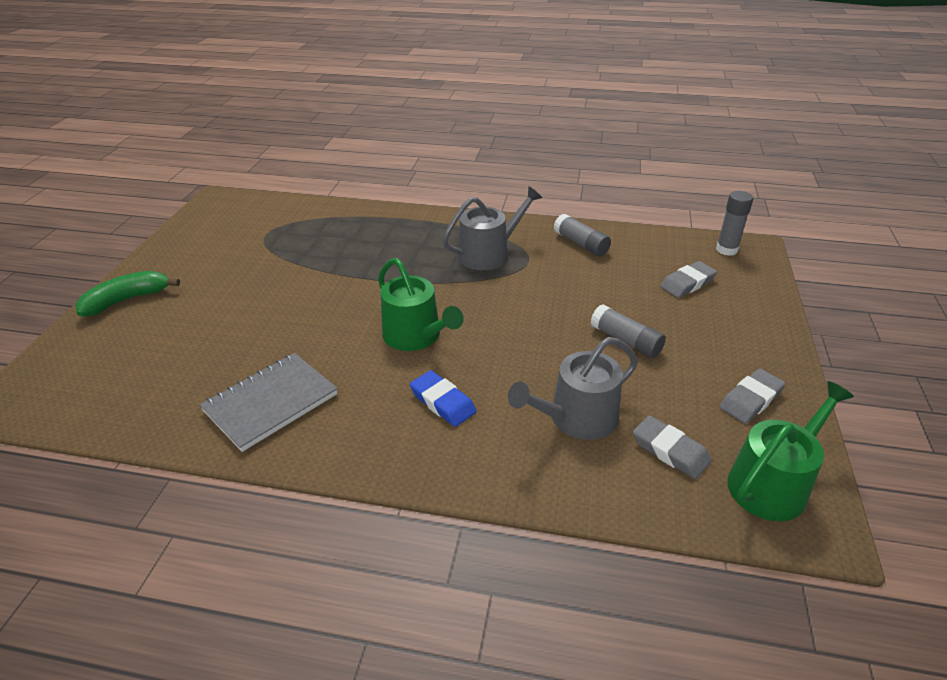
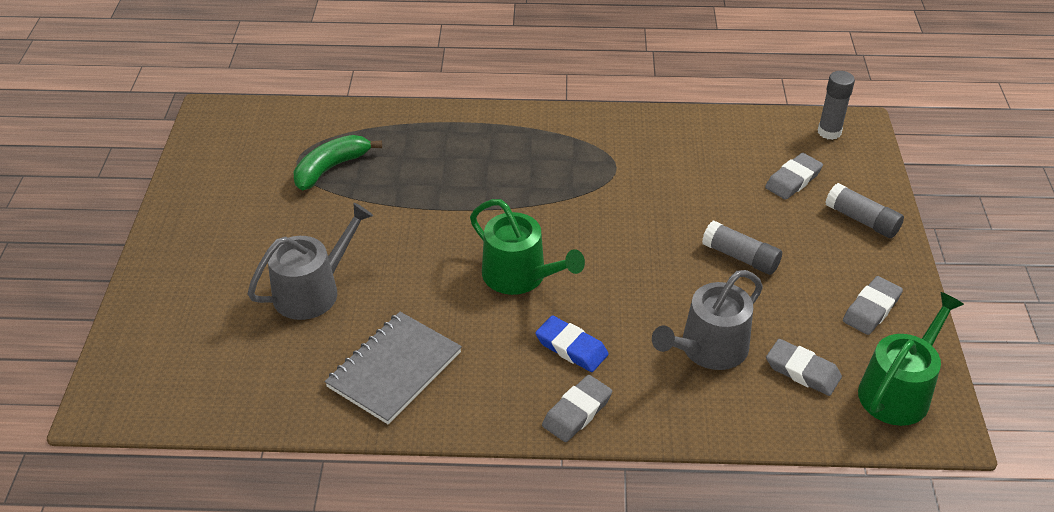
camera: 10 degrees left, 5 degrees up
green banana [75,271,180,316] -> green banana moved to [293,135,382,191]
grey watering can [442,186,542,270] -> grey watering can moved to [248,203,373,320]
grey glue stick [554,214,611,256] -> grey glue stick moved to [825,183,904,238]
none -> grey eraser [542,375,612,442]

